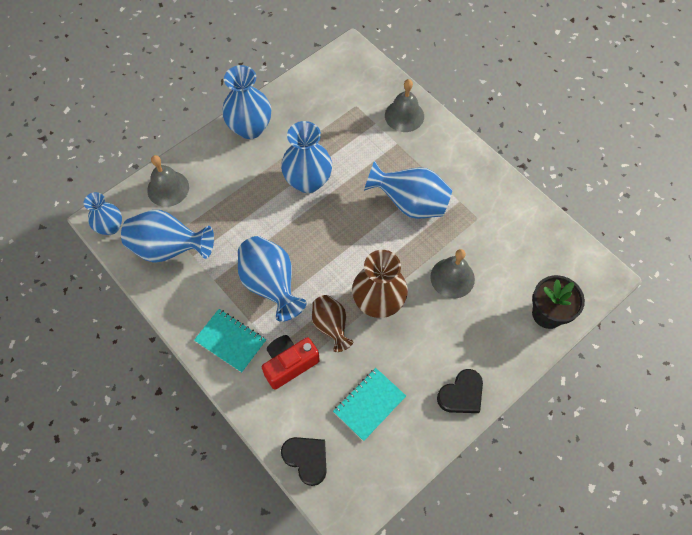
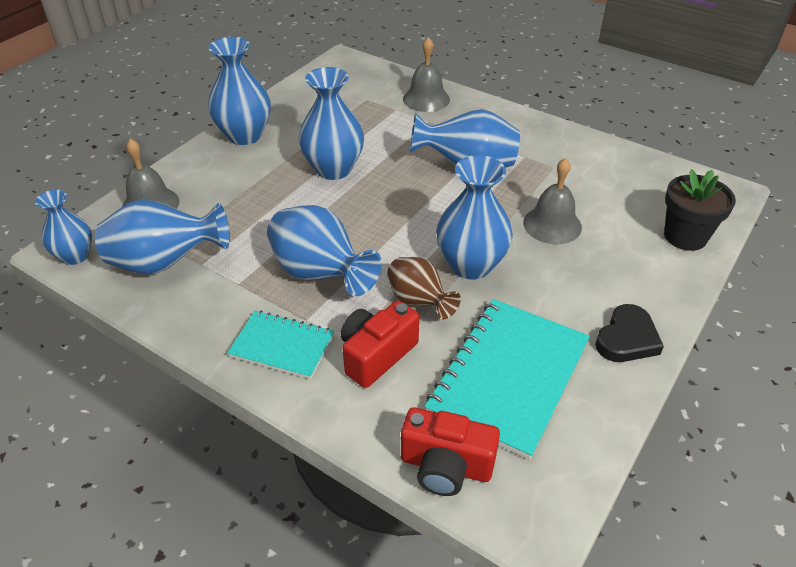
camera: 15 degrees left, 20 degrees down
black heart [281,437,327,486] -> red camera [401,407,500,496]
turquoise notebook [333,368,406,441] -> turquoise notebook [424,299,590,460], size x1.74
brown vase [352,250,408,318] -> blue vase [436,155,513,280]

